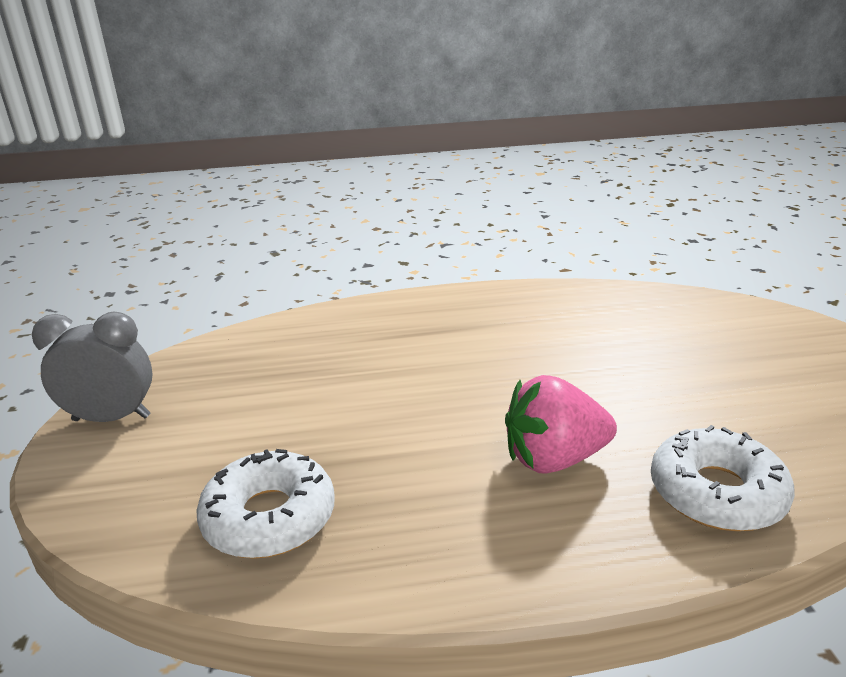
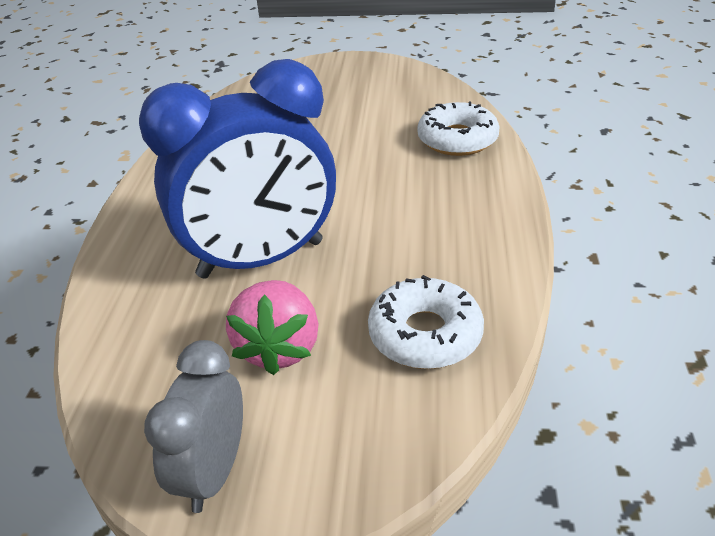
camera: 75 degrees left, 10 degrees up
pink strawberry [505,375,617,473] -> pink strawberry moved to [226,280,319,375]
none -> blue clock [139,59,336,279]

